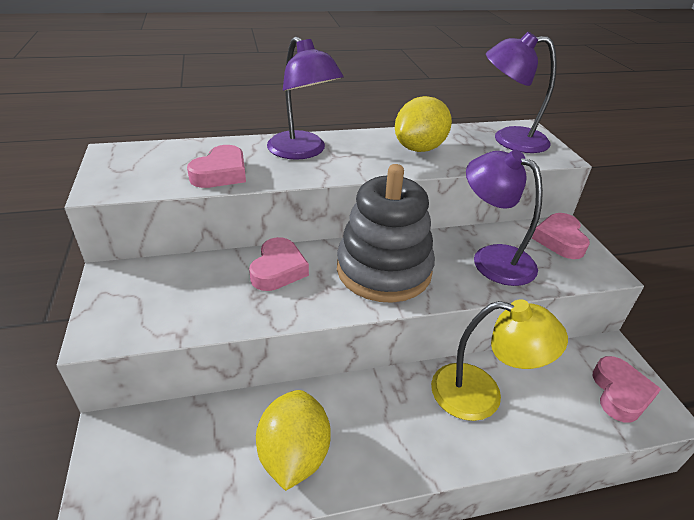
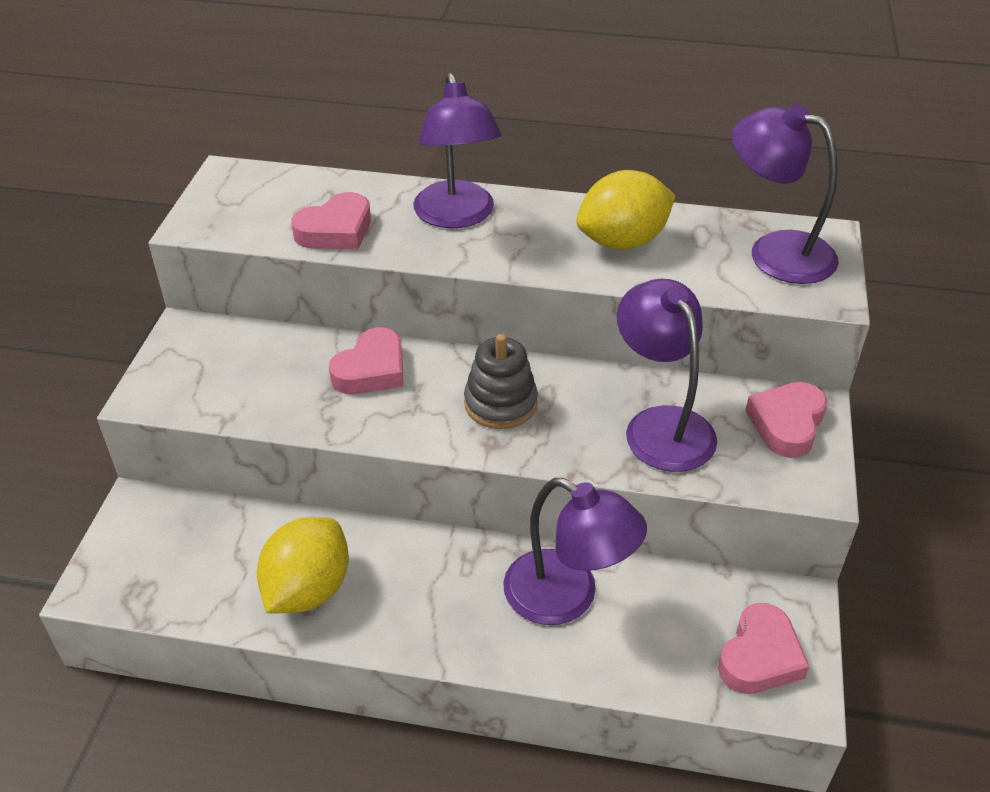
camera: 25 degrees right, 5 degrees up
grey stacking toy [337,164,435,303] -> grey stacking toy [464,334,538,429], size x0.57
yellow lamp [431,299,568,421] -> purple lamp [503,478,647,625]

